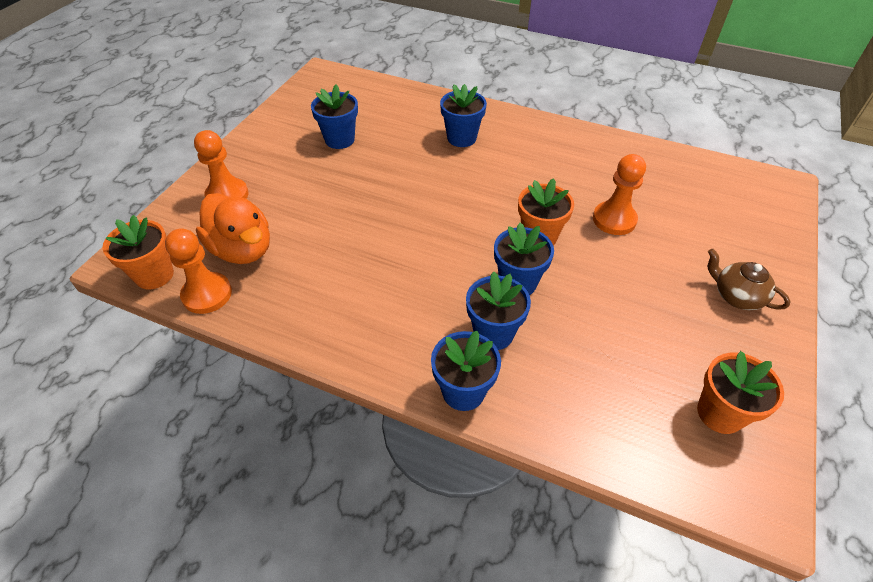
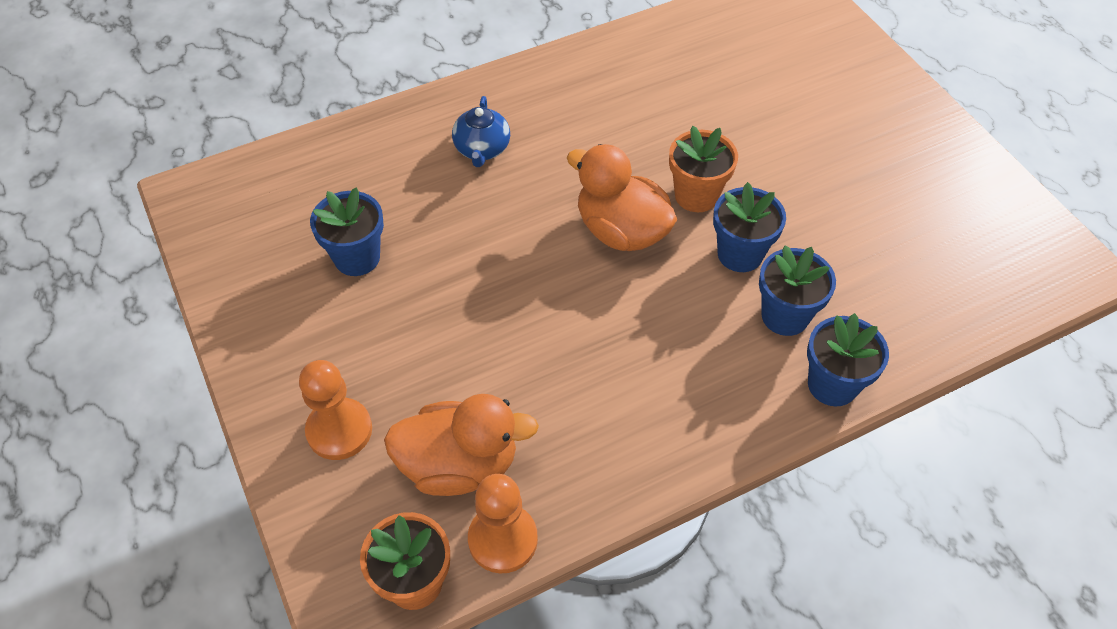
camera: 50 degrees left, 5 degrees up
blue flower pot [440,84,487,147] -> blue teapot [452,96,510,167]
orange pawn [593,154,646,235] -> none
orange flower pot [697,351,784,434] -> none
brown teapot [708,249,791,310] -> none
none -> orange duck [567,144,677,251]

